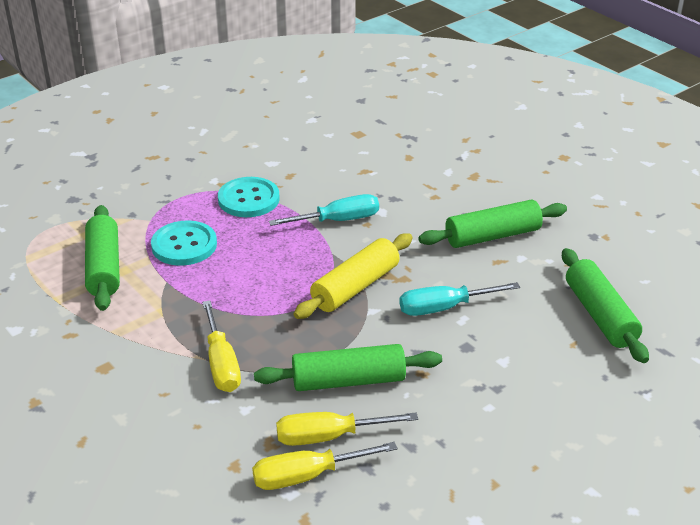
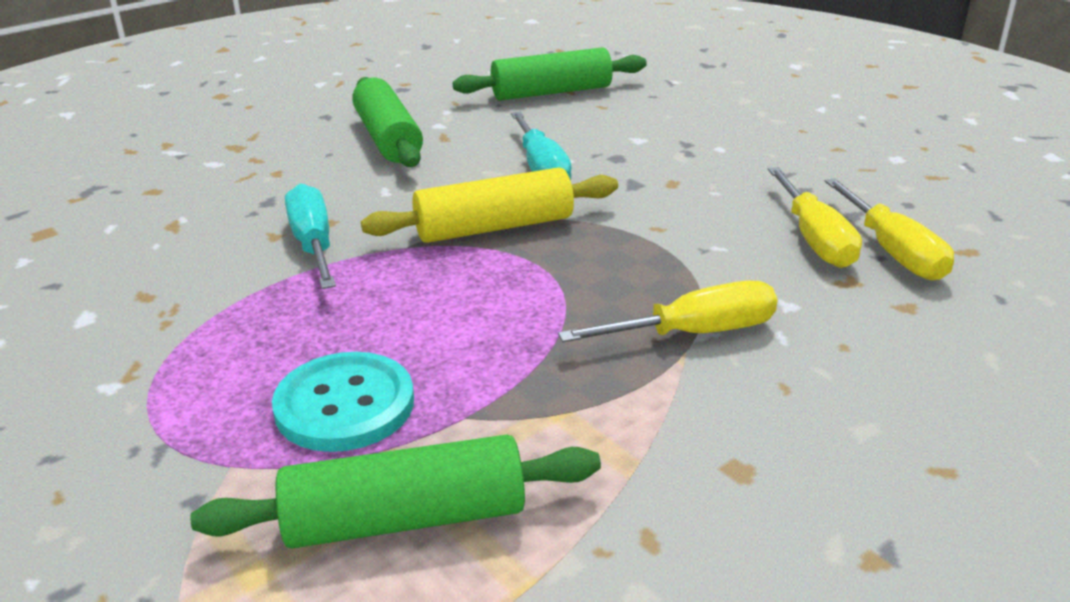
camera: 90 degrees left, 5 degrees down
turquoise button [218,177,280,217] -> none
green rolling pin [254,344,442,391] -> none
yellow rolling pin [294,233,413,319] -> yellow rolling pin turned 60 degrees counterclockwise [361,168,618,243]

